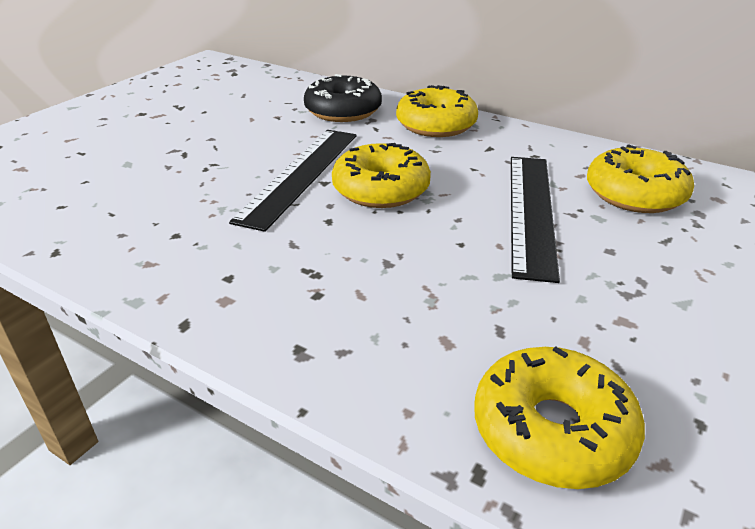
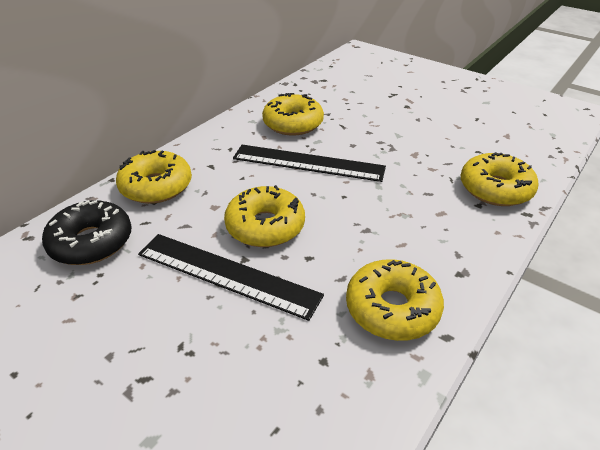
camera: 85 degrees left, 5 degrees up
none -> yellow donut [346,259,444,341]

